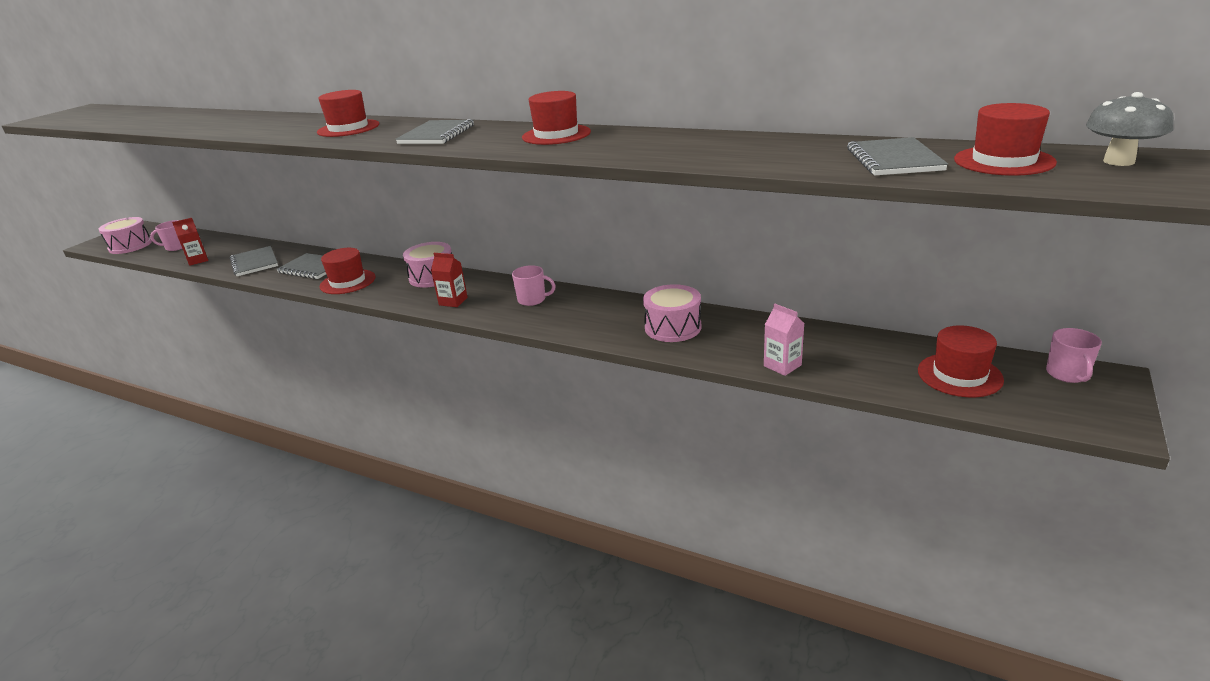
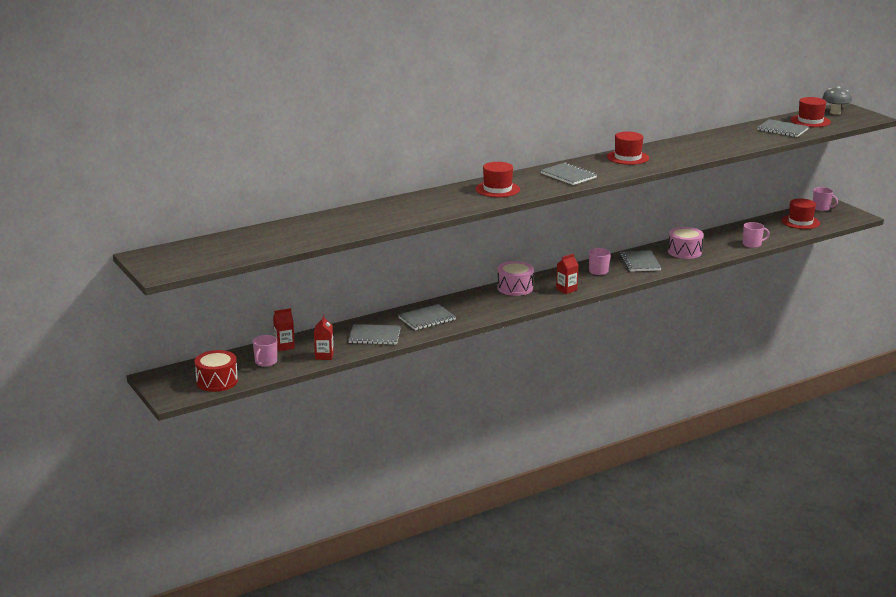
camera: 60 degrees left, 5 degrees down
pink drum [99,217,152,254] -> red drum [195,350,238,392]
red hat [320,248,376,294] -> none
pink carton [764,303,804,376] -> pink mug [743,222,770,248]
none -> red carton [273,308,295,351]
none -> grey notebook [620,250,661,272]

